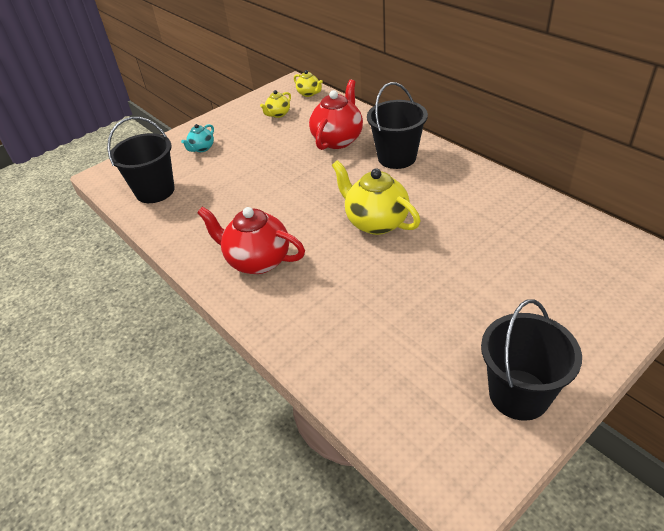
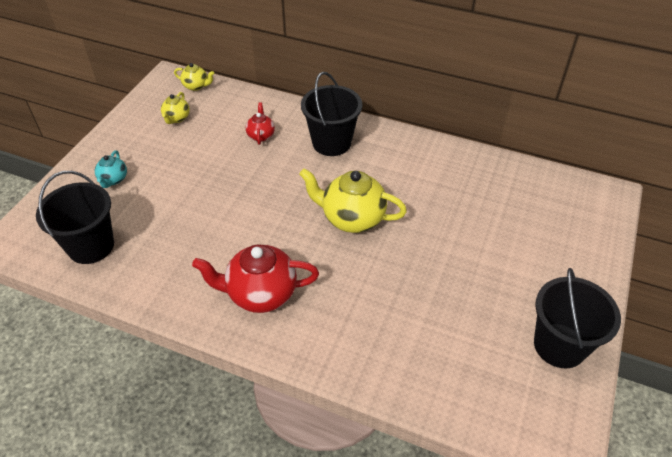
camera: 30 degrees left, 5 degrees up
red teapot [309,79,363,150] -> red teapot [246,102,275,145], size x0.51

